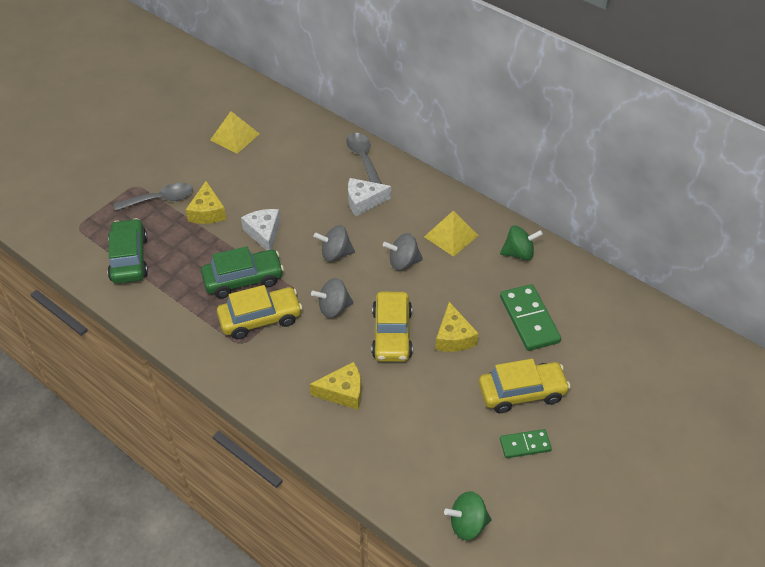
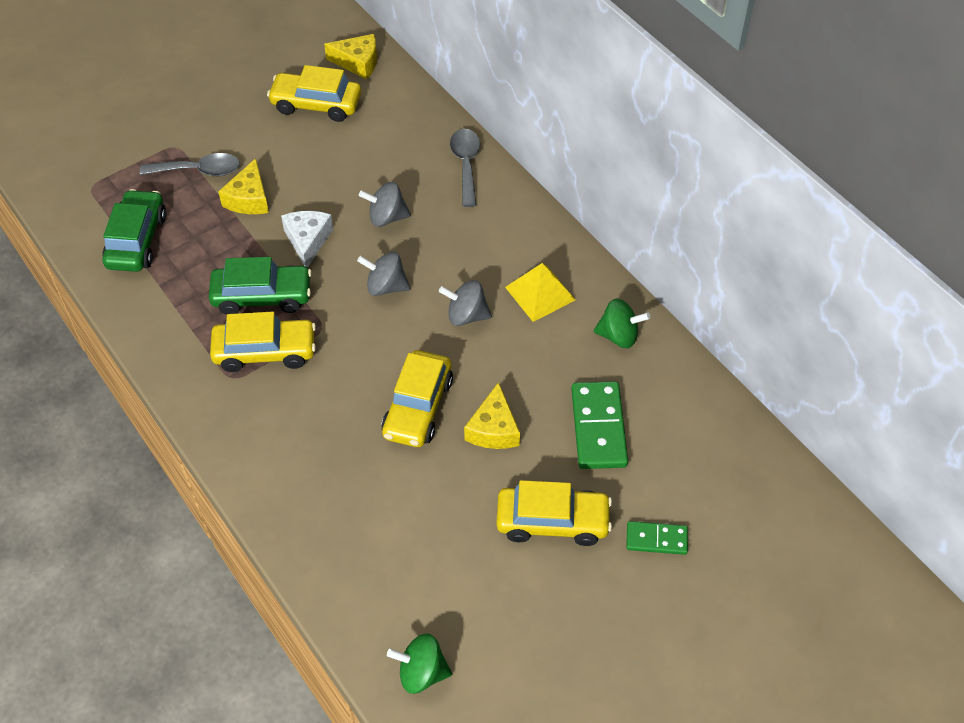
camera: 15 degrees right, 5 degrees up
yellow pyramid [210,111,259,154] -> yellow car [267,65,361,122]
yellow cheese [310,362,361,410] -> yellow cheese moved to [324,34,377,80]
grey spinning top [311,278,353,318] -> grey spinning top moved to [359,182,411,227]
white cheese [348,178,391,216] -> none
green domino [500,429,552,458] -> green domino moved to [626,521,688,555]

